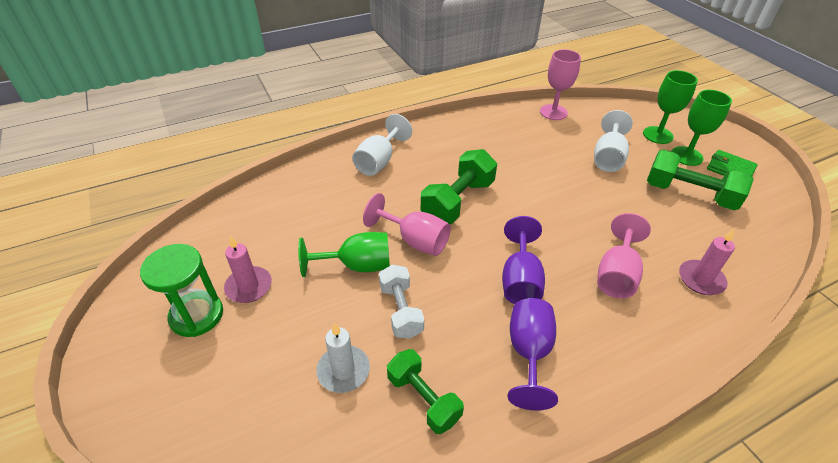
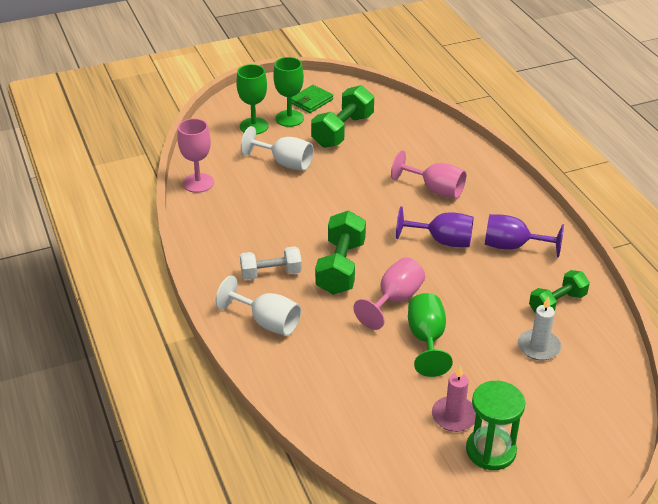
camera: 85 degrees left, 5 degrees down
white dumbbell [379,265,424,339] -> white dumbbell moved to [240,246,302,280]
green dumbbell [421,149,497,224] -> green dumbbell turned 60 degrees clockwise [315,210,366,295]
pink candle [679,229,735,295] -> none

